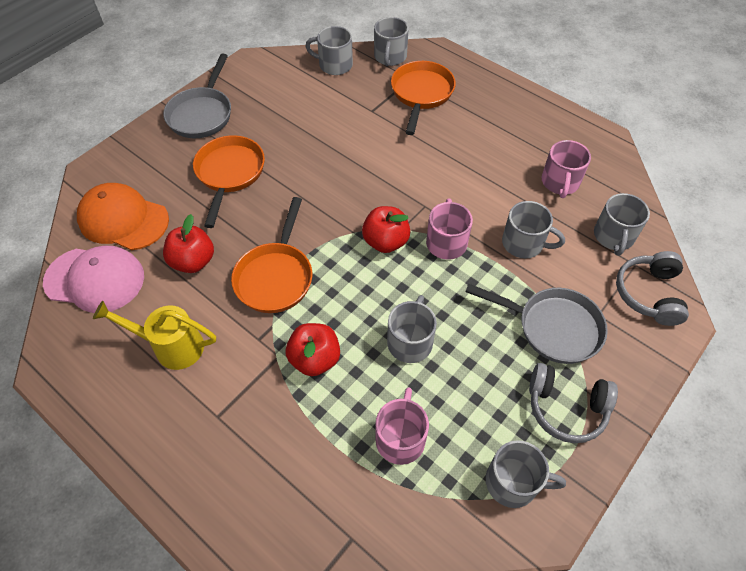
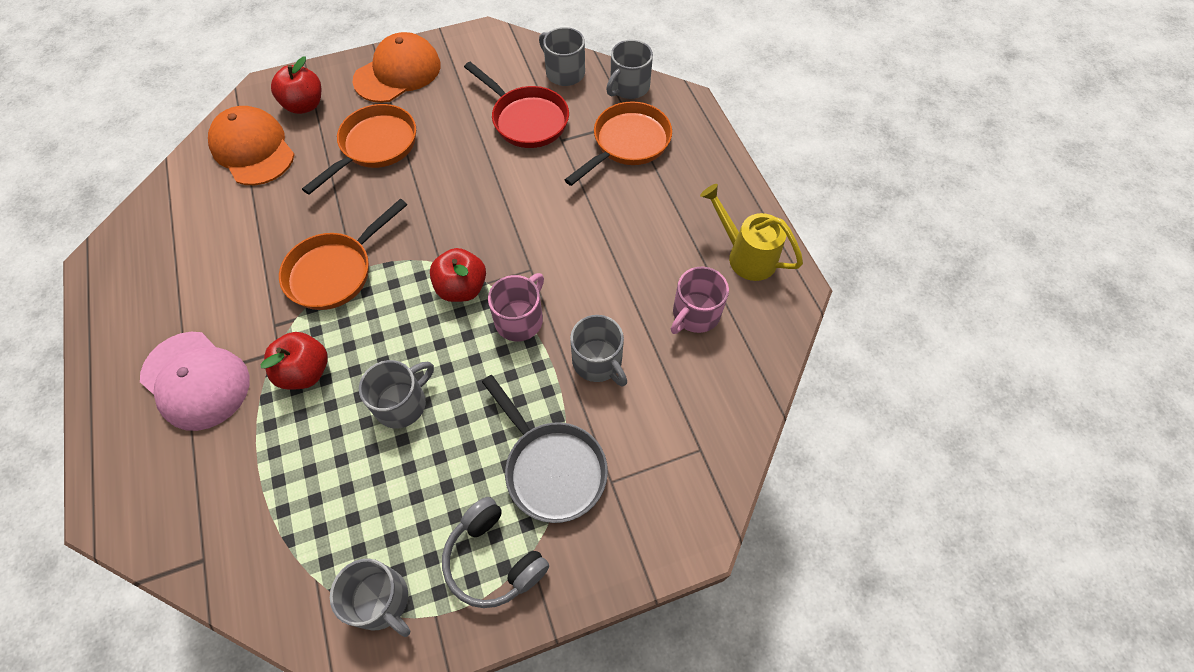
camera: 30 degrees right, 5 degrees up
pink cap [43,246,144,313] -> pink cap moved to [140,332,250,431]
yellow watering can [93,301,216,370] -> yellow watering can moved to [700,184,803,281]
grey pan [163,54,231,138] -> orange cap [352,32,441,103]
red apple [163,214,214,273] -> red apple moved to [271,56,322,114]
pink mug [375,387,429,465] -> none
grey mug [594,193,650,256] -> none
grey headphones [616,251,689,326] -> none
none -> red pan [464,62,569,148]

